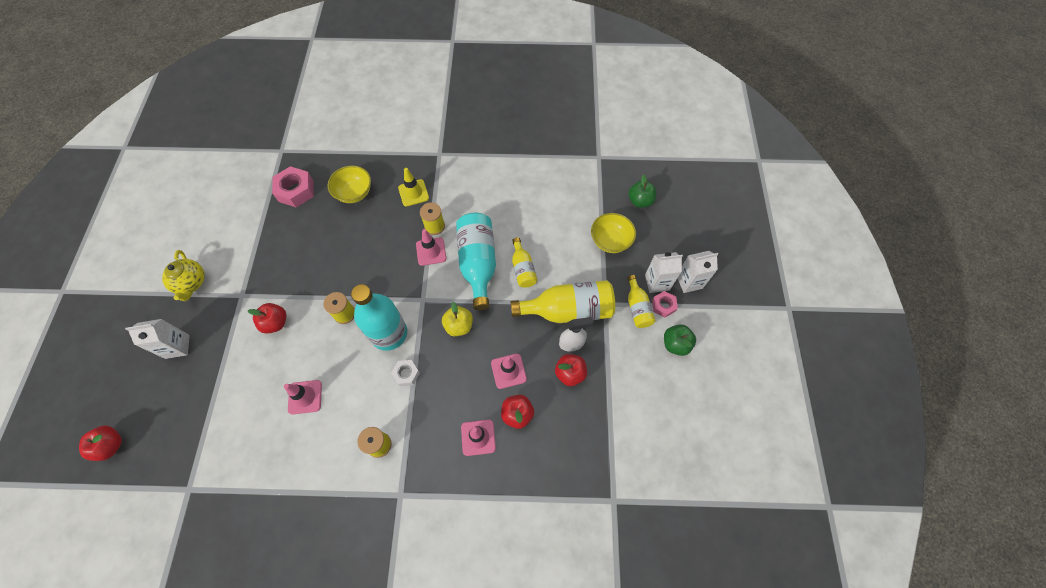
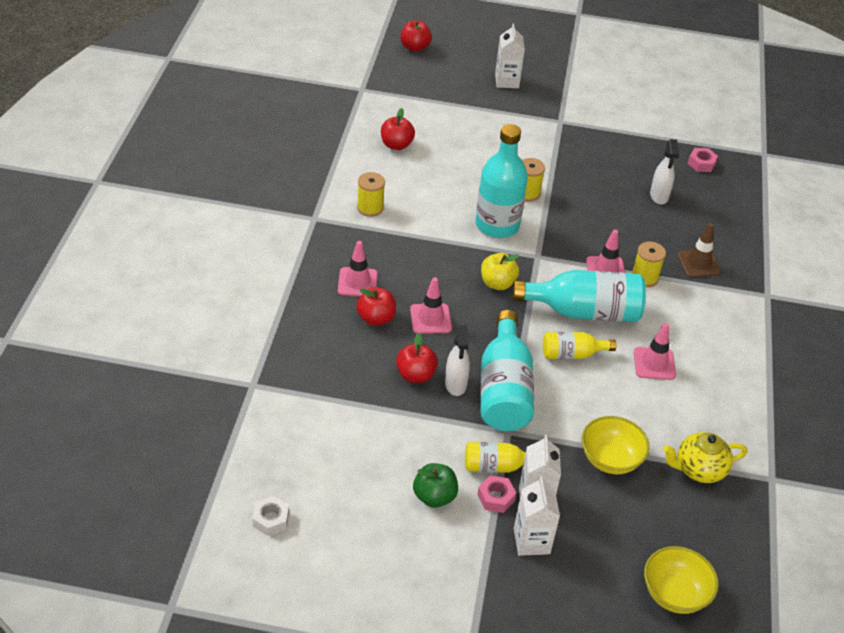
camera: 95 degrees right, 20 degrees down
yellow teapot [162,250,205,301] -> yellow teapot moved to [663,432,747,483]
red apple [248,303,286,334] -> red apple moved to [381,108,415,150]
pink nut [272,166,314,207] -> pink nut [688,148,718,172], size x0.57
pink traffic cone [284,380,322,414] -> pink traffic cone moved to [634,323,676,380]
yellow bowl [328,166,371,203] -> yellow bowl moved to [644,546,719,614]
white nut [391,360,420,386] -> white nut moved to [252,496,289,536]
yellow traffic cone [398,168,429,207] -> brown traffic cone [677,223,721,277]
yellow bottle [511,280,615,323] -> turquoise bottle [480,310,534,431]
green apple [628,174,656,208] -> none
none -> white spray bottle [650,139,679,205]

